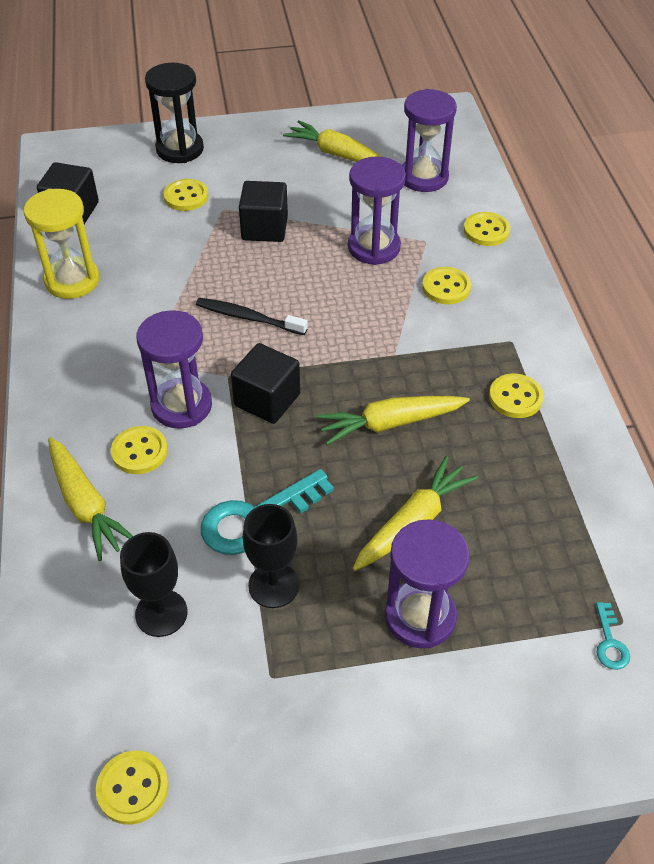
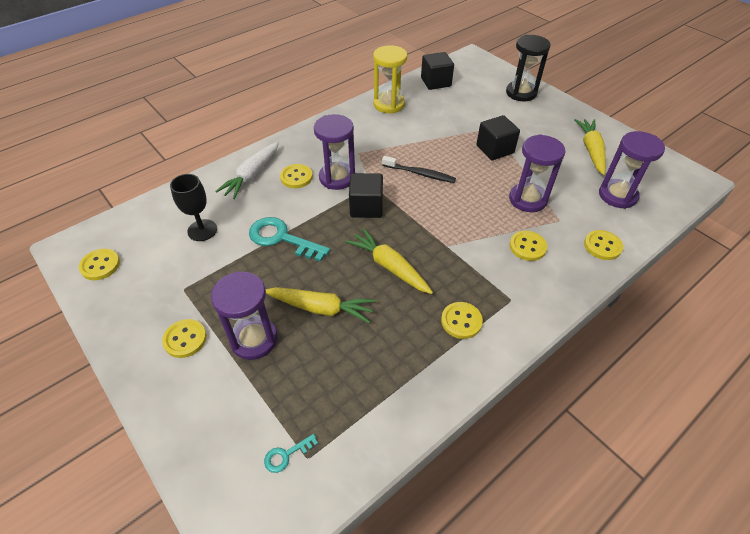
camera: 60 degrees right, 0 degrees up
yellow carrot [48,437,133,561] -> white carrot [215,142,279,199]
yellow button [163,179,208,211] -> yellow button moved to [162,319,207,358]
black toothbrush [196,298,308,335] -> black toothbrush turned 120 degrees clockwise [382,156,456,183]
black goblet [243,504,299,608] -> none

